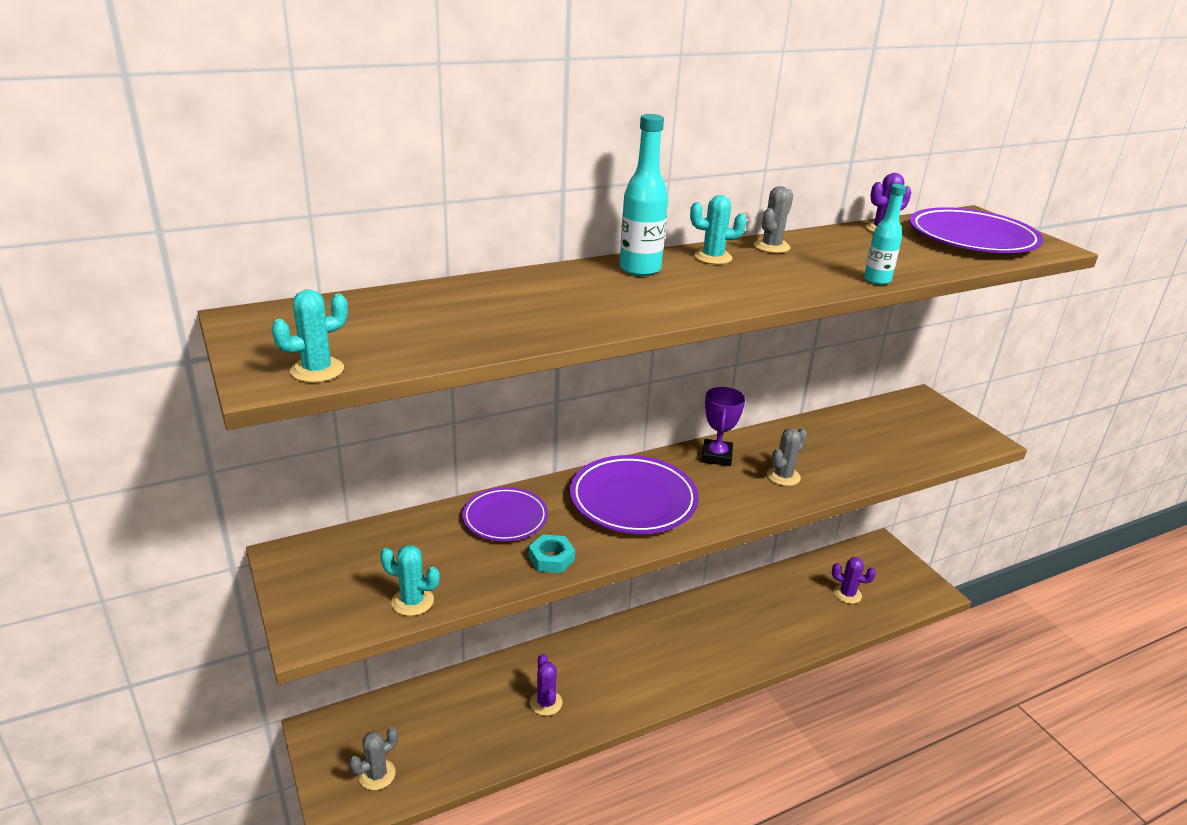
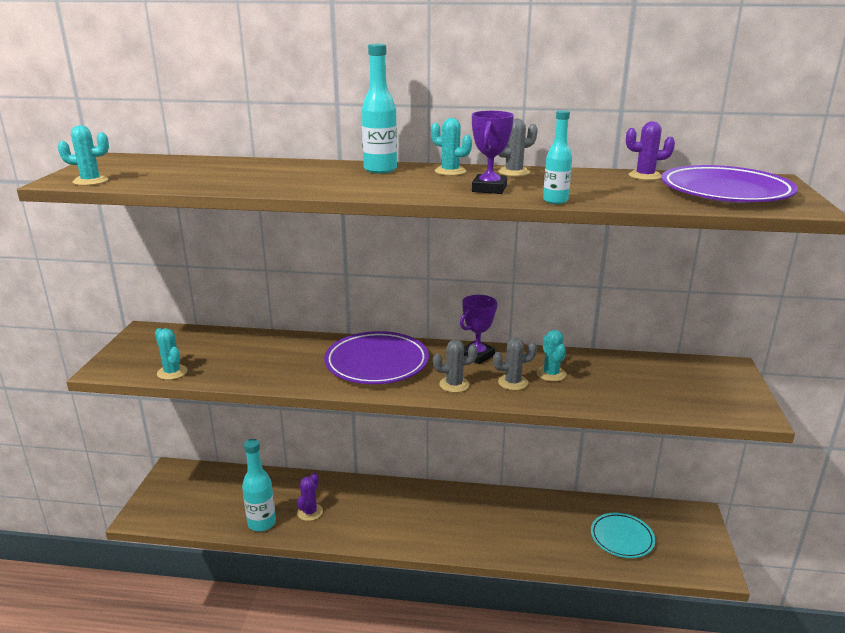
camera: 35 degrees right, 5 degrees down
grey cactus [349,727,398,790] -> grey cactus moved to [433,340,478,393]
purple plate [462,487,548,541] -> none
turquoise nut [529,534,575,573] -> none
purple cactus [832,557,876,604] -> turquoise plate [591,513,655,558]
none -> turquoise bottle [242,439,276,531]
none -> purple trophy [472,111,514,194]
none -> turquoise cactus [537,330,566,382]

